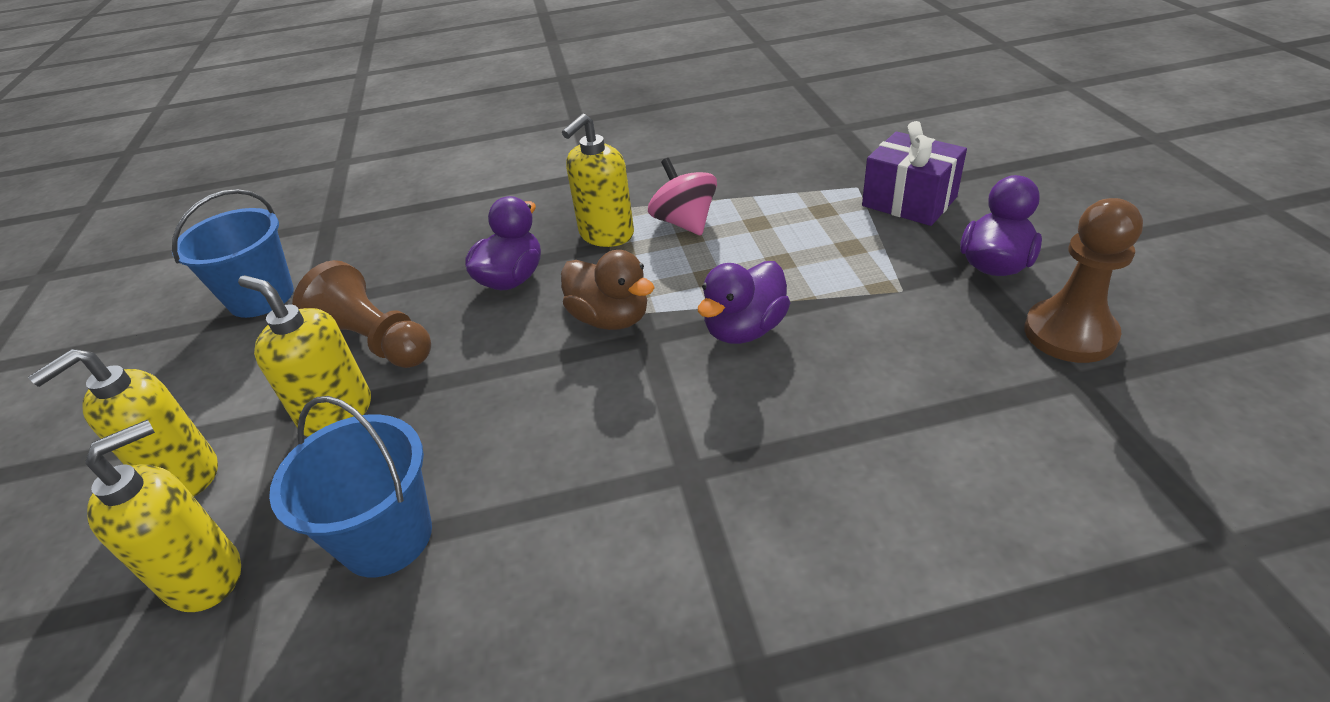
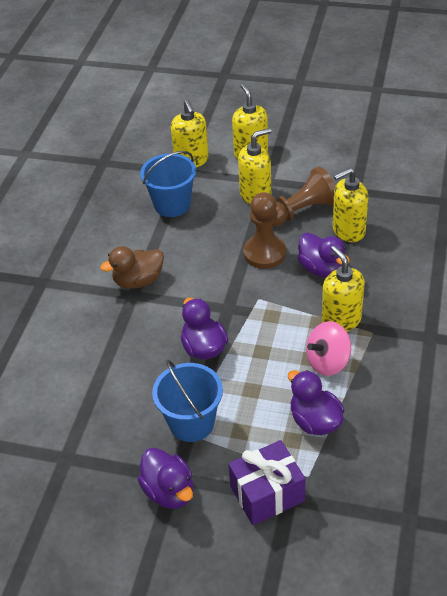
camera: 115 degrees right, 5 degrees up
blue bucket [172,189,294,318] -> blue bucket moved to [152,360,223,442]
brown duck [561,250,655,330] -> brown duck moved to [100,246,164,289]
pink spinning top [648,158,717,236] -> pink spinning top turned 150 degrees clockwise [306,321,351,376]
brown pawn [1024,198,1143,363] -> brown pawn moved to [243,192,286,269]
none -> purple duck [288,370,344,435]
none -> yellow soap dispenser [333,168,369,242]

